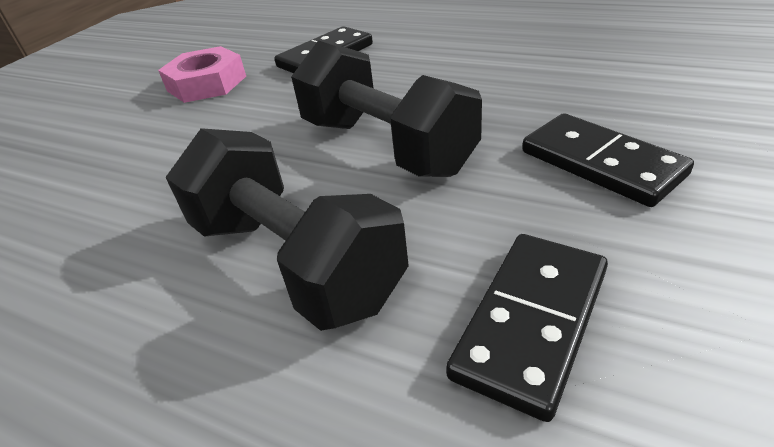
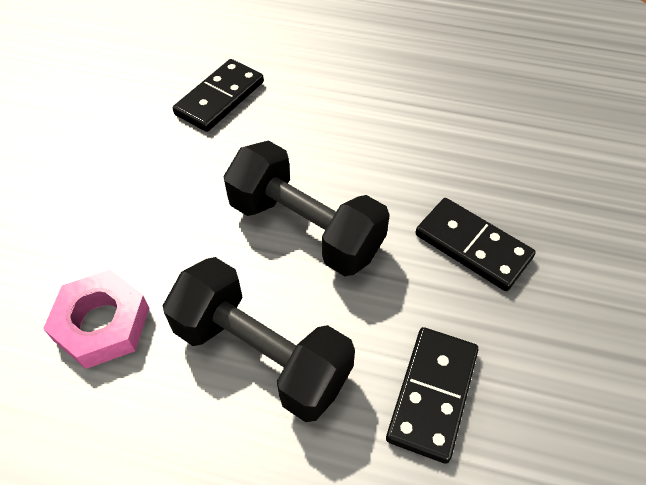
camera: 15 degrees left, 15 degrees up
pink nut [158,46,246,103] -> pink nut moved to [43,270,149,369]

